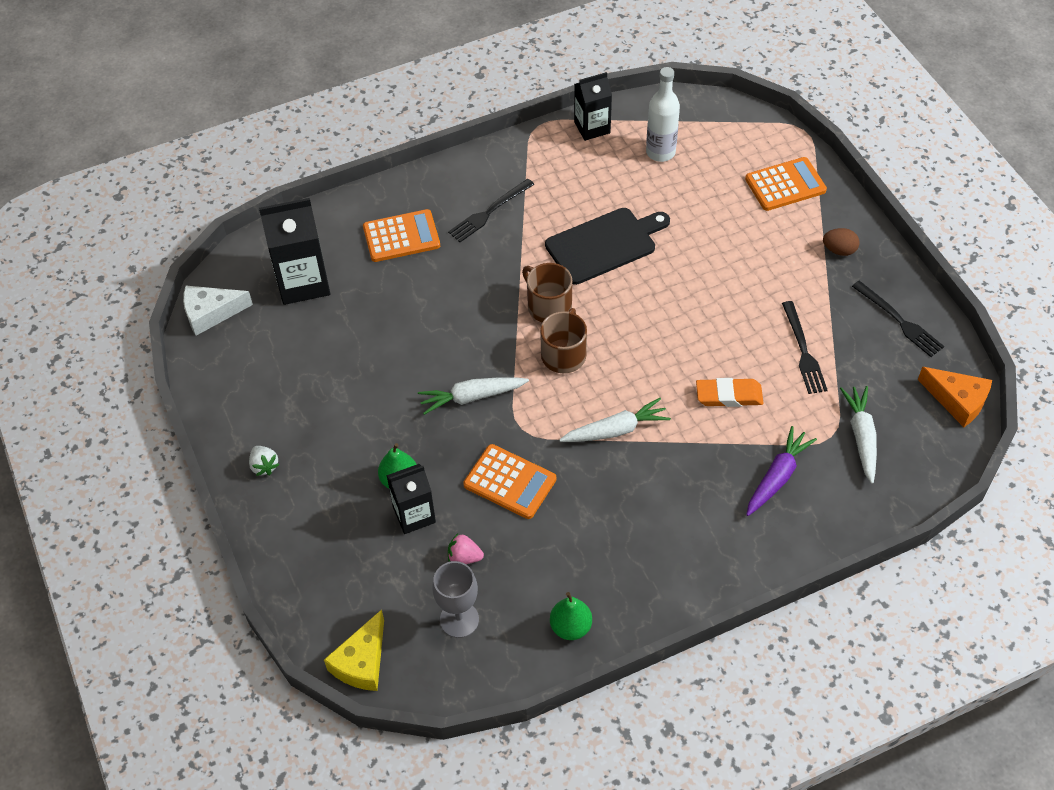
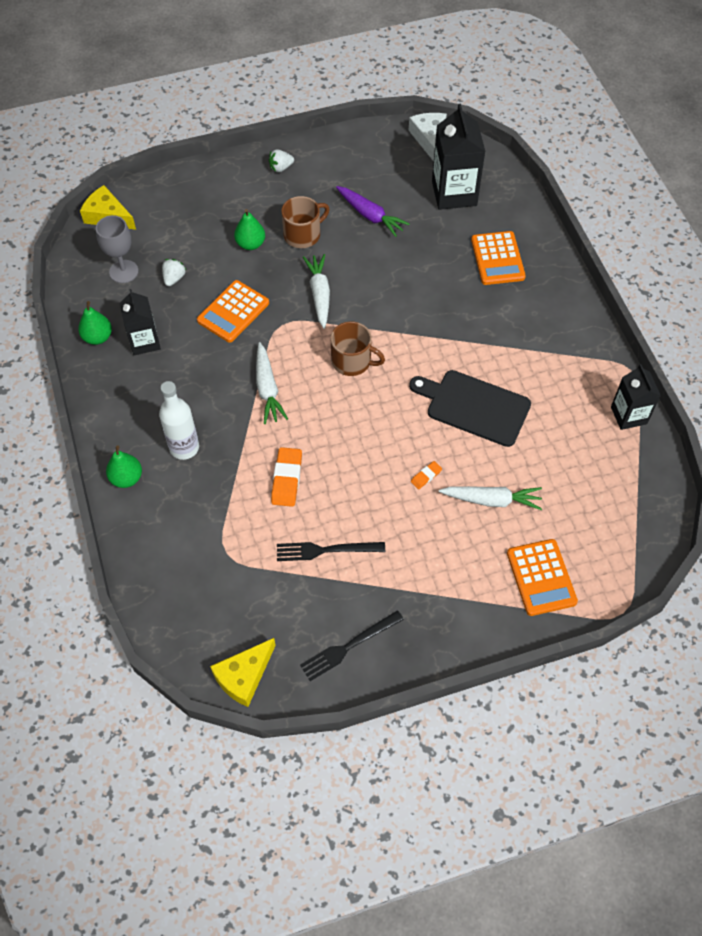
camera: 95 degrees right, 5 degrees up
black carton [386,464,436,534] -> black carton moved to [119,289,161,355]
black fork [448,179,535,242] -> none
pink strawberry [448,534,484,564] -> white strawberry [162,259,186,286]
brown mug [522,263,572,323] -> brown mug moved to [282,196,330,248]
black cutting board [545,208,670,285] -> black cutting board turned 135 degrees clockwise [409,370,531,447]
white bottle [646,67,680,162] -> white bottle moved to [159,381,199,460]
purple carrot [746,426,817,516] -> purple carrot moved to [336,186,409,237]
brown egg [823,228,860,256] -> none
white carrot [840,386,877,484] -> white carrot moved to [439,486,542,510]
orange cheese [918,367,992,427] -> yellow cheese [210,638,276,707]
none -> green pear [106,446,142,488]
none -> orange eraser [411,461,442,489]

